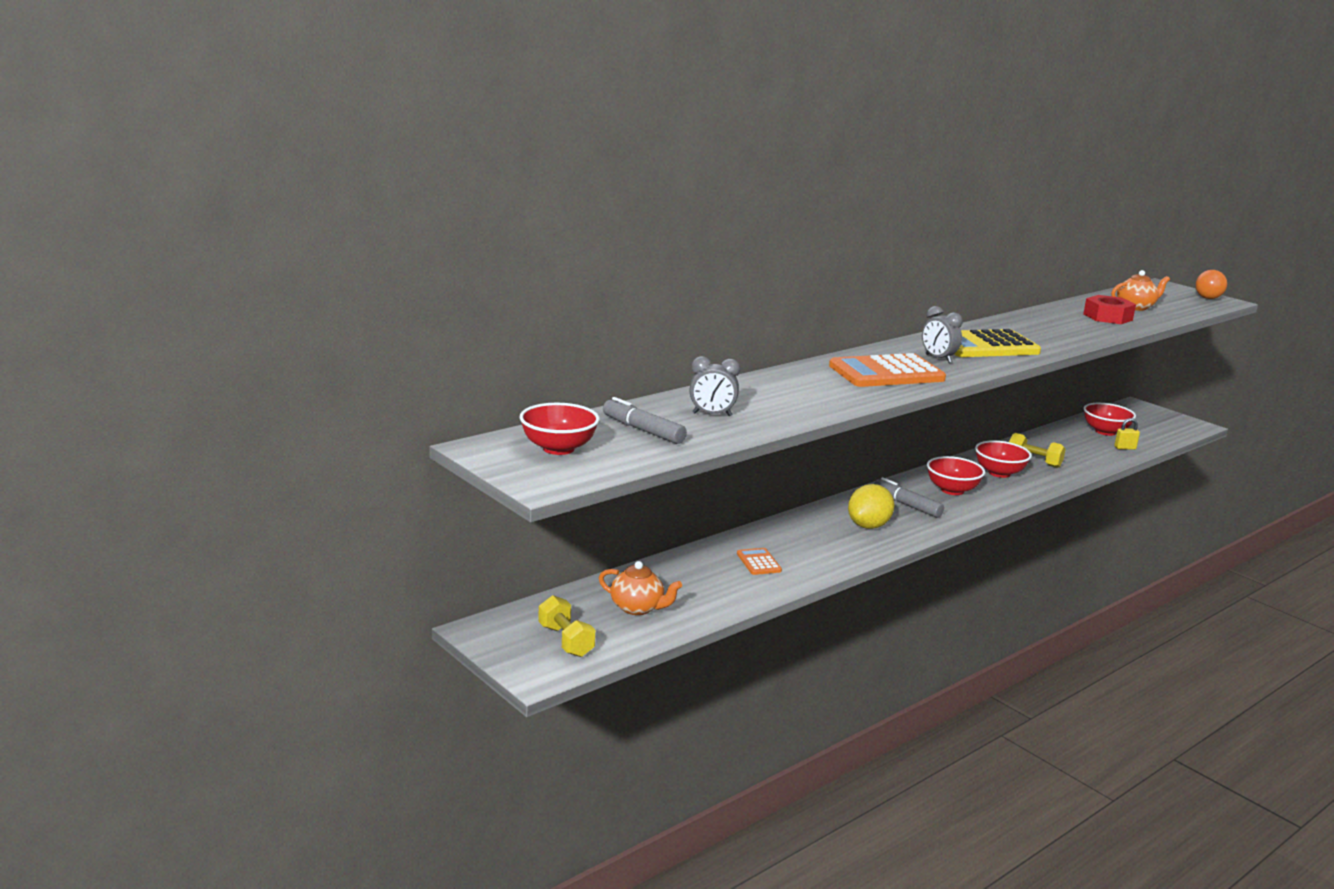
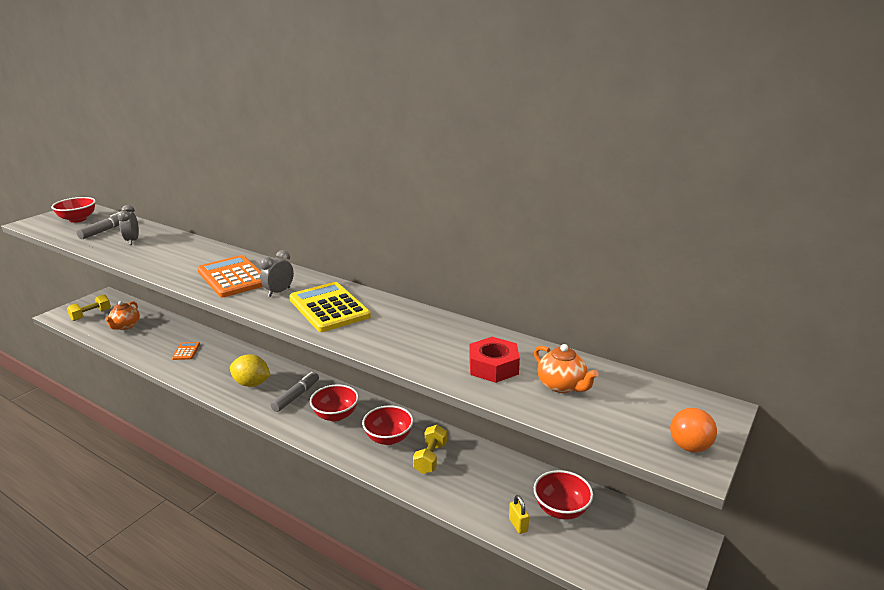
camera: 75 degrees right, 5 degrees up
orange calculator [737,548,782,575] -> orange calculator turned 60 degrees counterclockwise [172,342,200,360]

